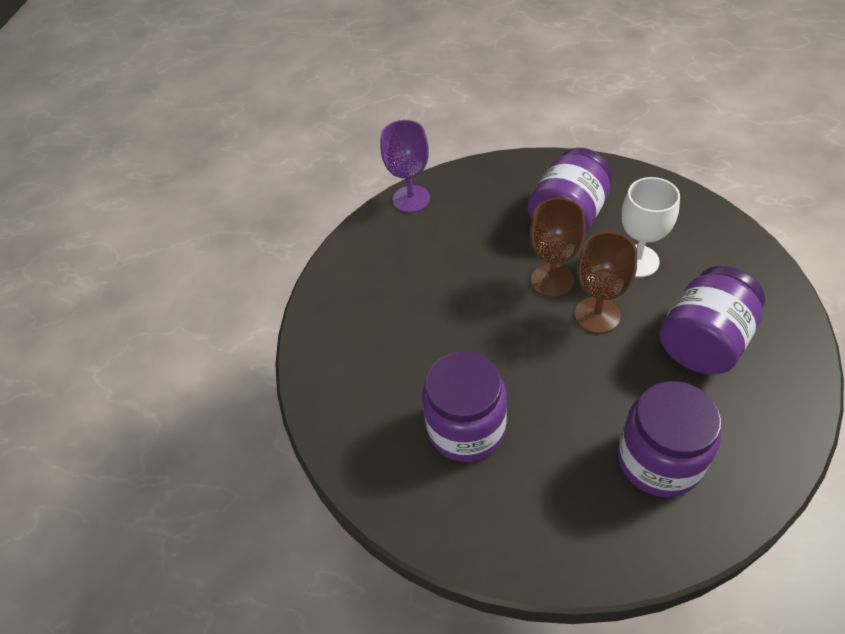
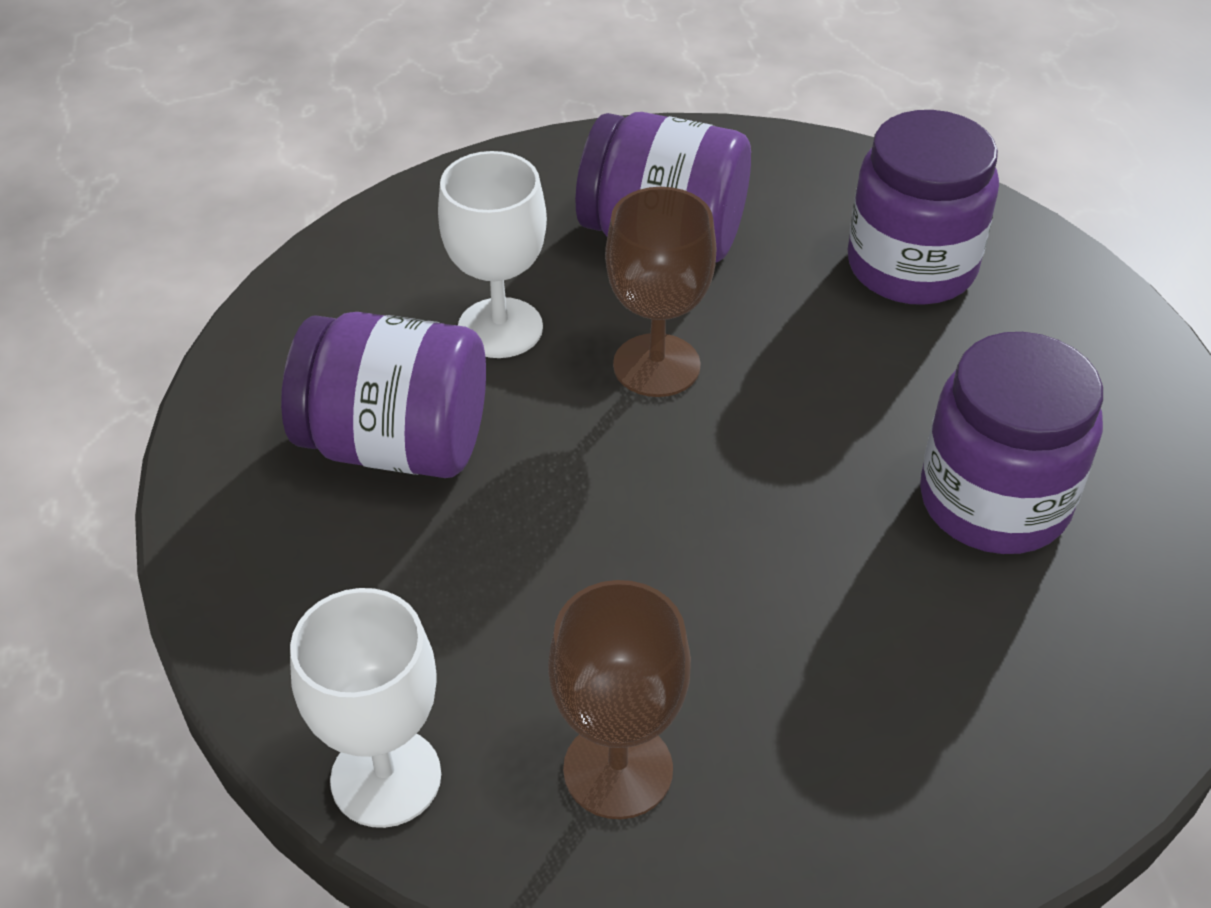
camera: 115 degrees left, 5 degrees down
purple goblet [380,120,430,213] -> white goblet [290,588,441,828]
brown goblet [530,198,586,298] -> brown goblet moved to [548,580,691,819]

